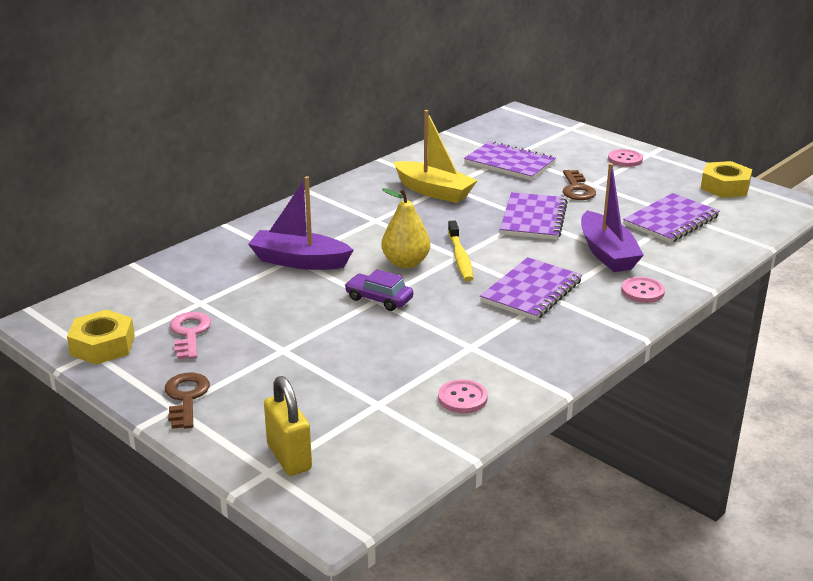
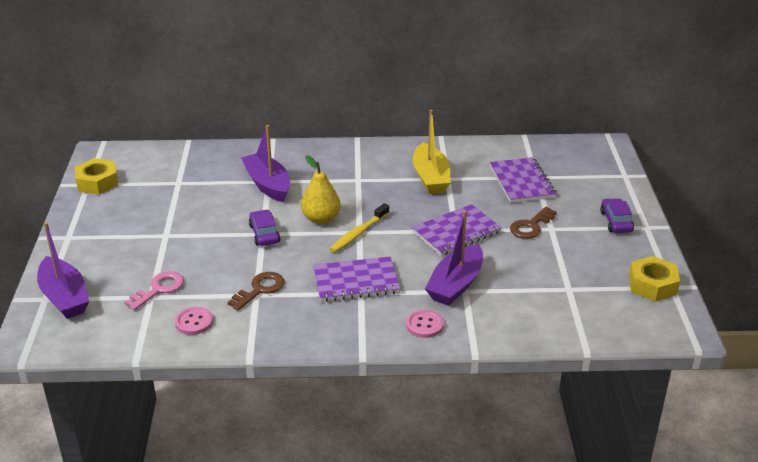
camera: 45 degrees right, 5 degrees up
brown key [165,373,210,429] -> brown key moved to [227,272,284,311]
pink key [170,312,211,359] -> pink key moved to [125,271,184,310]
yellow padlock [264,376,312,476] -> purple boat [37,222,89,319]
pink button [608,149,643,167] -> purple car [600,198,634,233]
purple notebook [623,193,720,243] -> none

